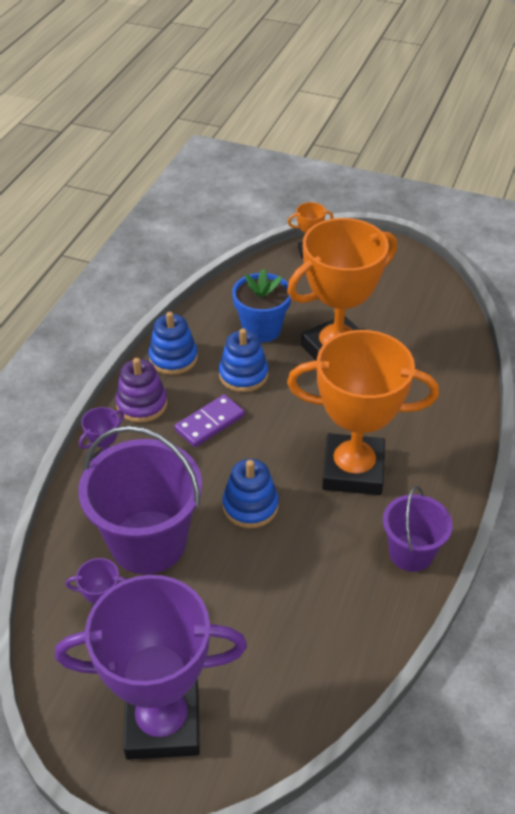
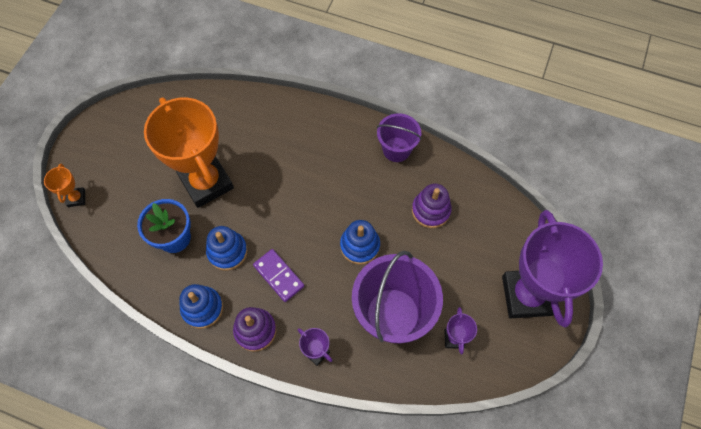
camera: 90 degrees left, 20 degrees up
orange trophy [287,330,439,495] -> none
none -> purple stacking toy [412,184,452,228]

